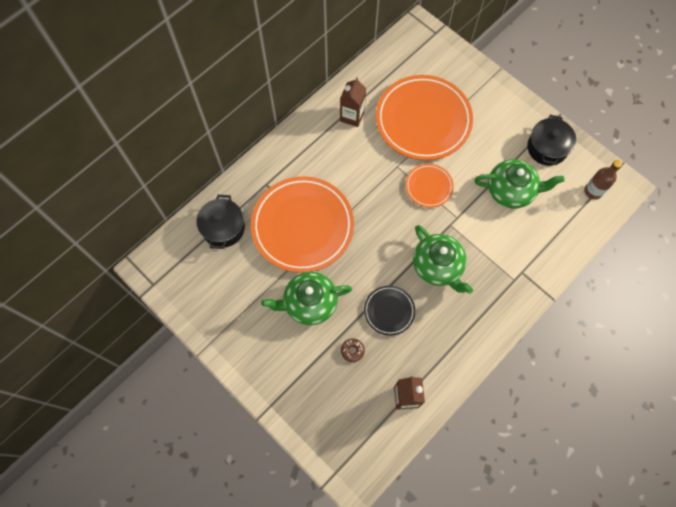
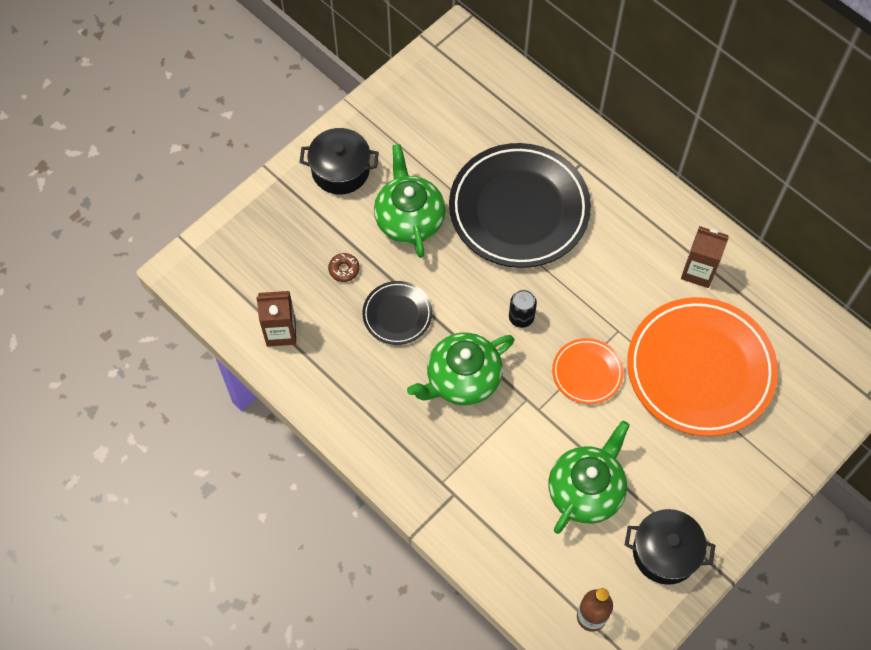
camera: 90 degrees right, 5 degrees down
black pot [196,195,245,249] -> black pot moved to [299,128,379,195]
orange plate [251,176,354,273] -> black plate [449,143,591,268]
green teapot [474,159,565,209] -> green teapot turned 150 degrees counterclockwise [549,421,630,534]
none -> black can [509,290,537,328]

